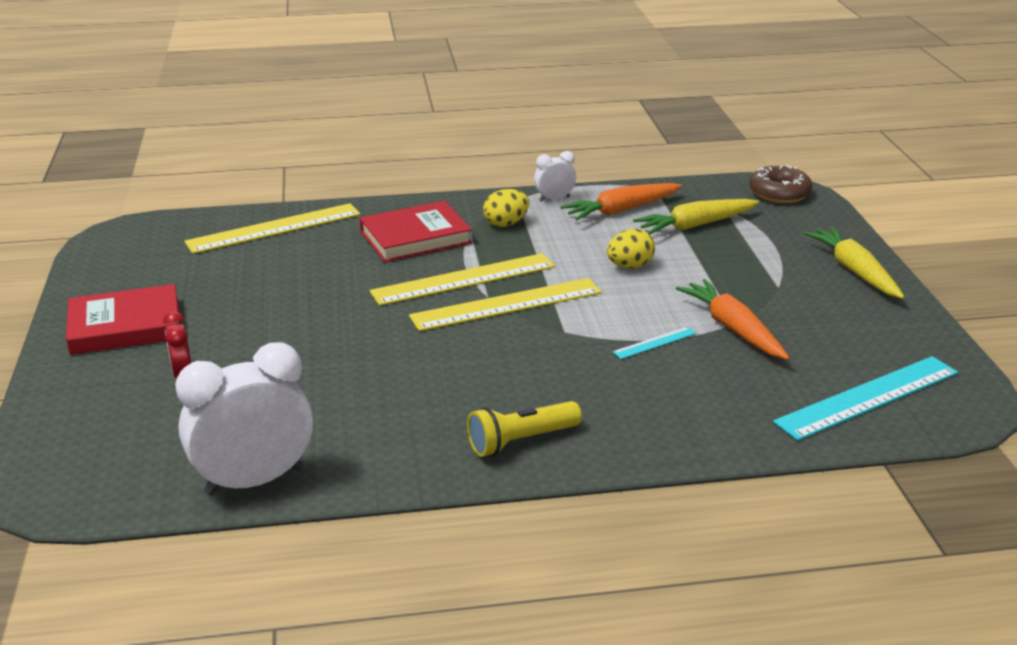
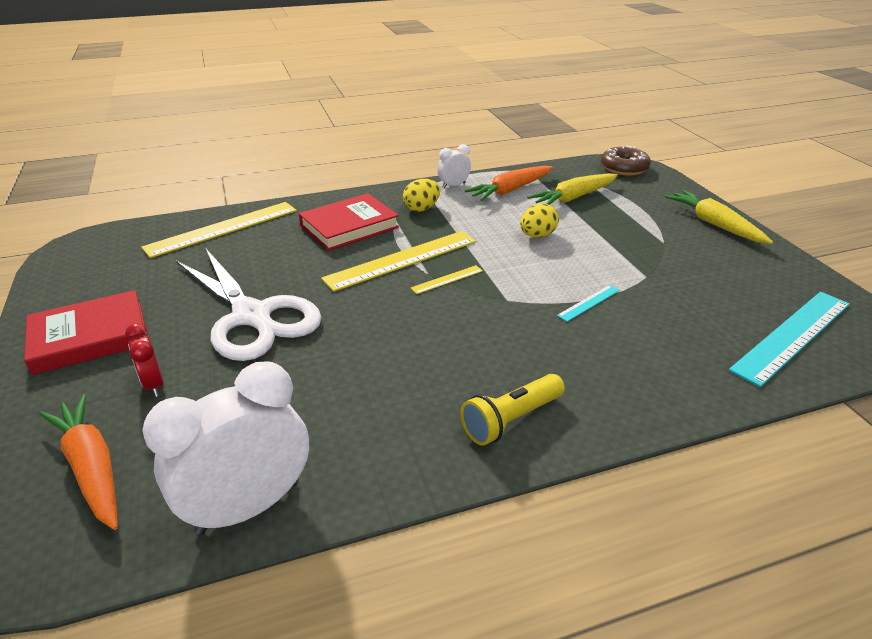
camera: 10 degrees left, 5 degrees up
yellow ruler [409,278,601,331] -> yellow ruler [411,265,483,294], size x0.45
orange carrot [676,279,789,360] -> orange carrot moved to [39,394,118,530]
none -> white scissors [176,249,322,361]

